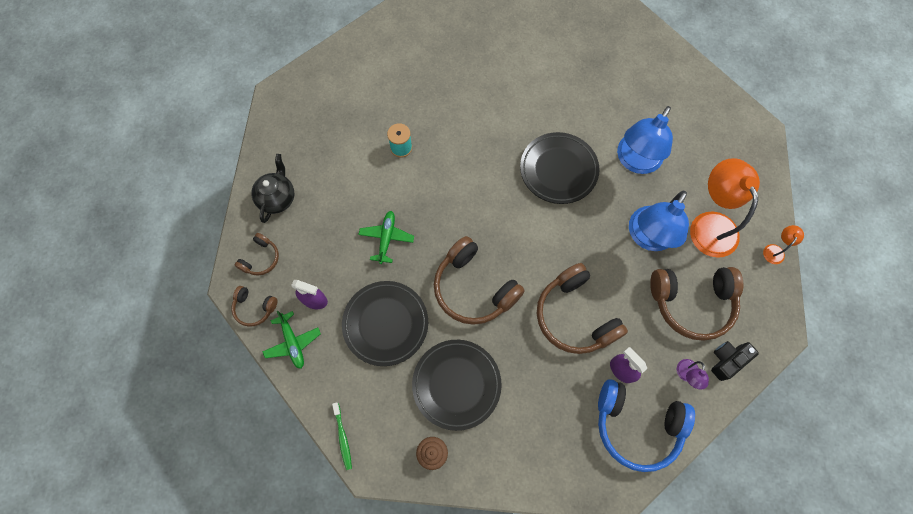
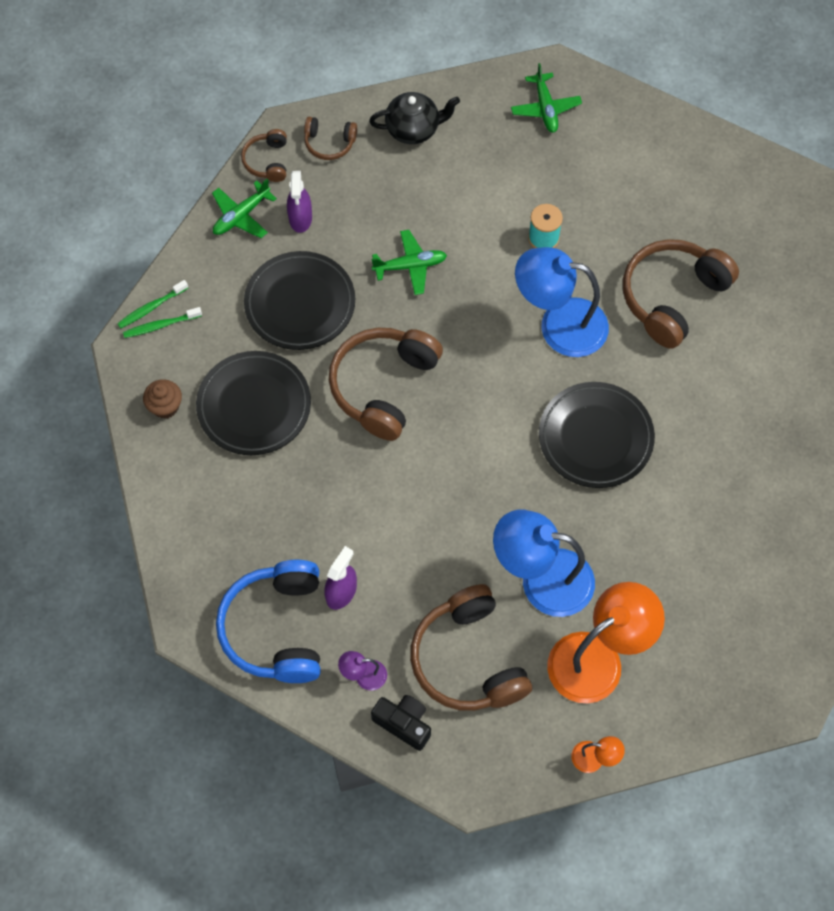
camera: 70 degrees right, 5 degrees down
brown headphones [537,263,628,354] -> brown headphones moved to [623,239,739,349]
blue lamp [617,106,673,174] -> blue lamp moved to [515,247,609,357]
none -> green toothbrush [123,307,202,338]
none -> green plane [511,63,582,133]

